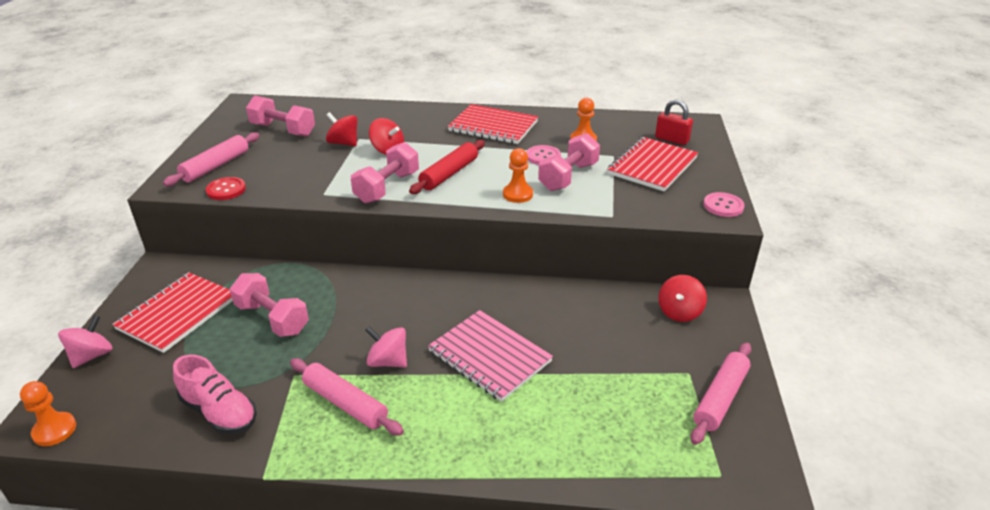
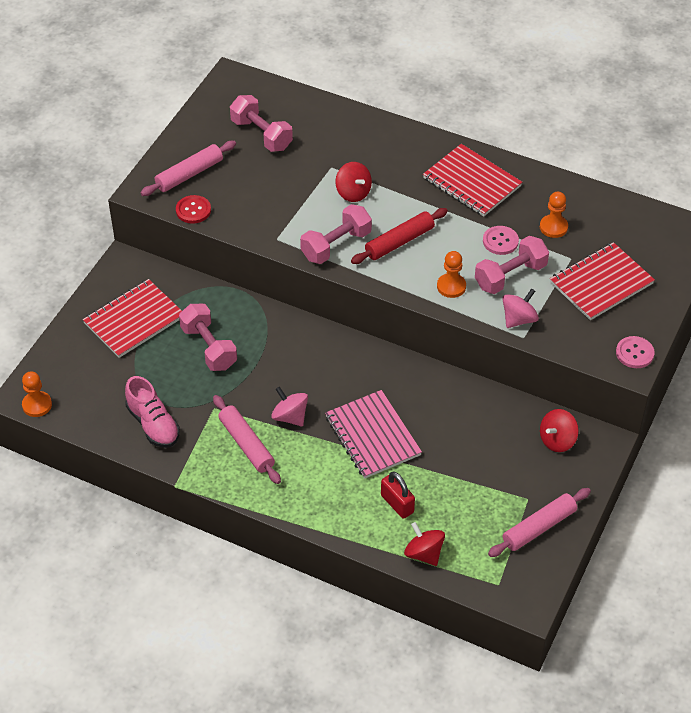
camera: 20 degrees right, 15 degrees up
pink spinning top [58,315,112,368] -> pink spinning top moved to [502,288,539,328]
red spinning top [326,112,358,146] -> red spinning top moved to [404,522,445,566]
red padlock [655,99,693,145] -> red padlock moved to [381,472,415,519]

